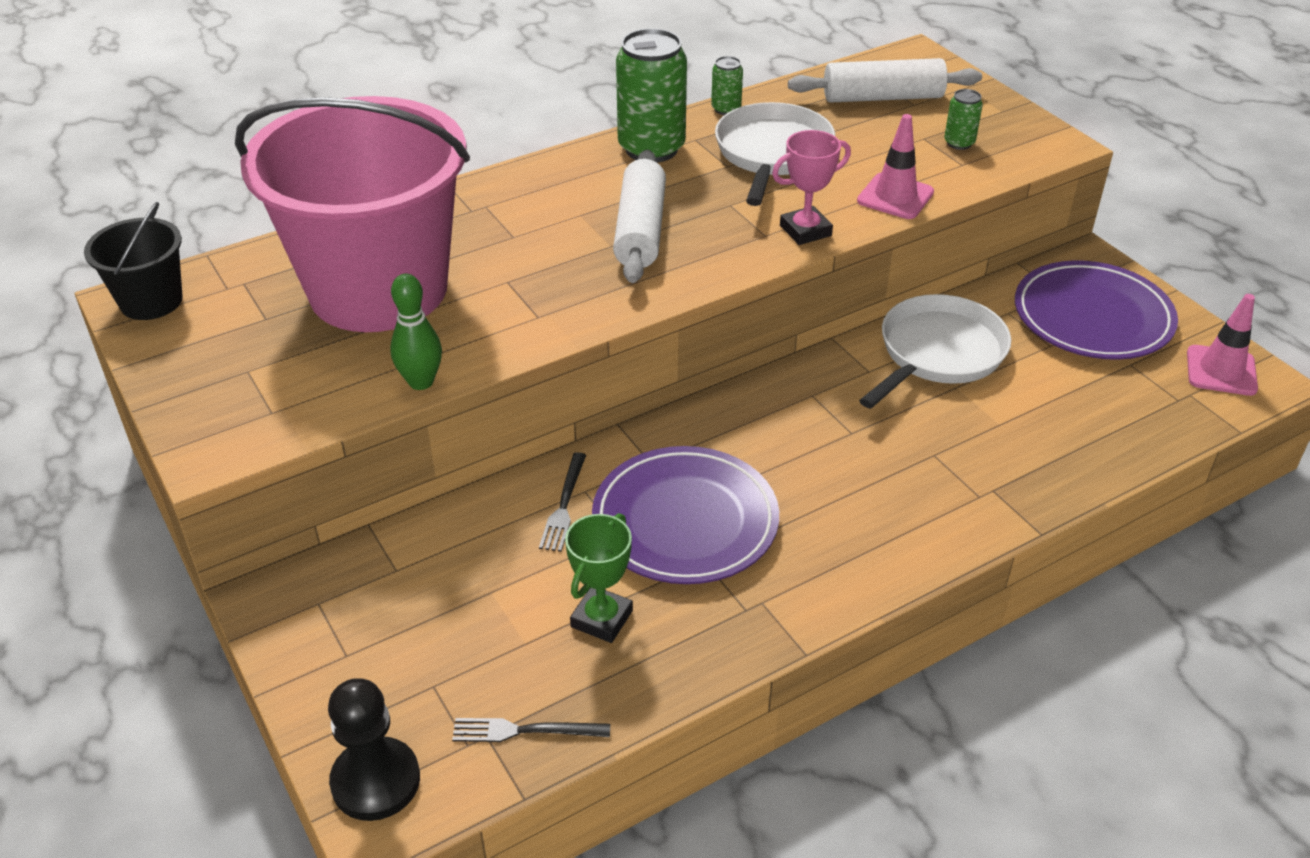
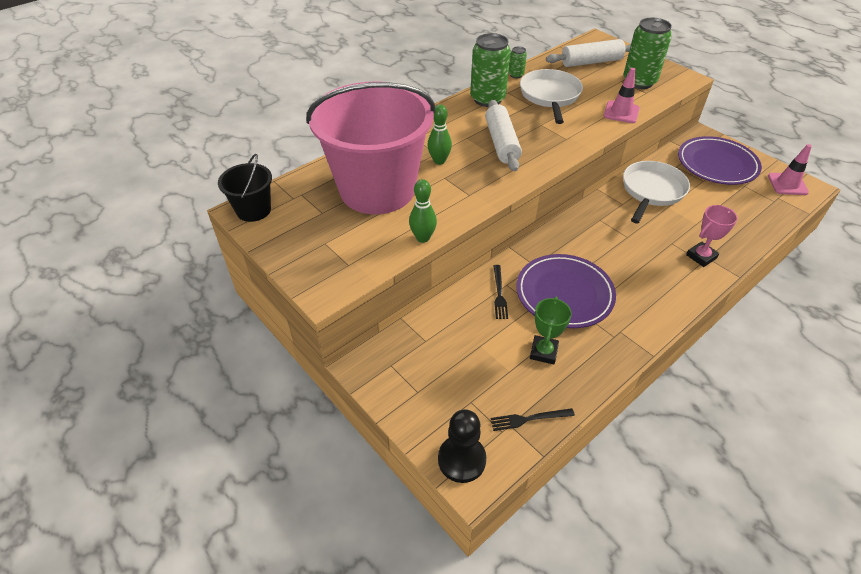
camera: 10 degrees left, 5 degrees up
pink trophy [772,130,851,245] -> pink trophy moved to [686,205,738,267]
green can [944,89,983,150] -> green can [624,18,672,89], size x2.15
none -> green bowling pin [427,104,452,165]

